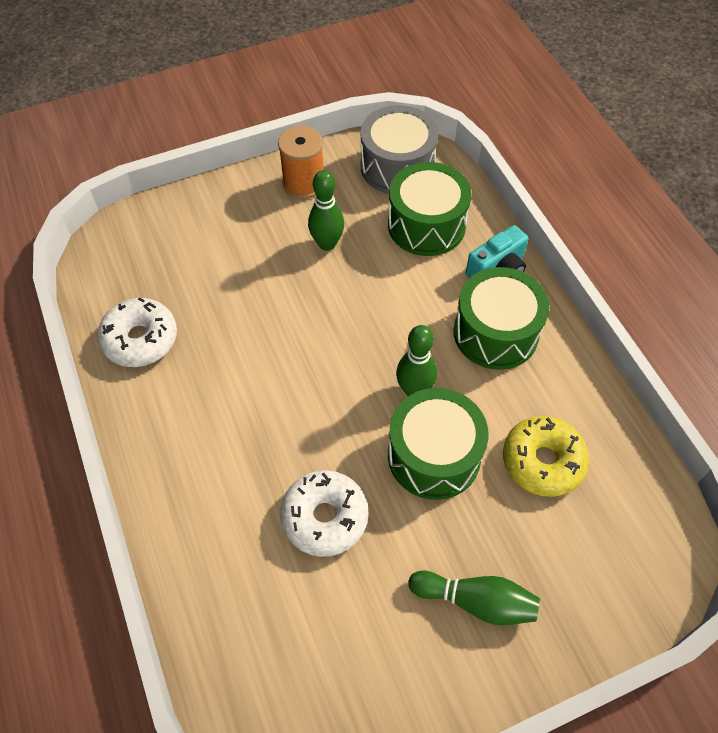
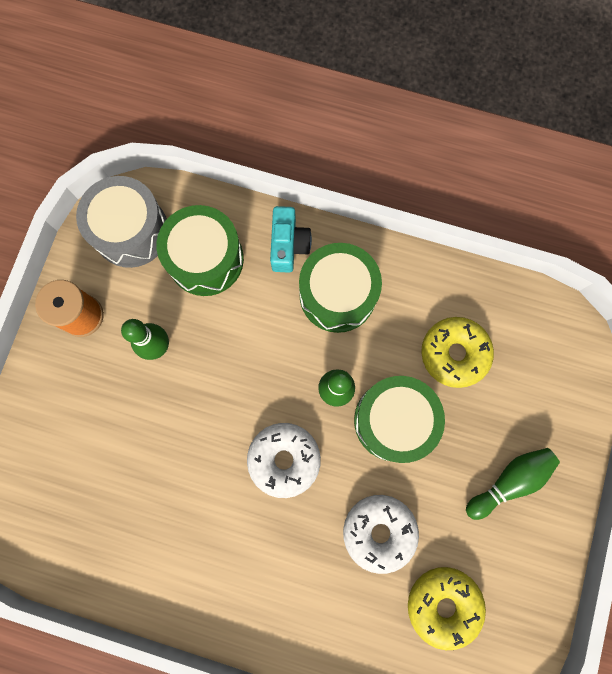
camera: 50 degrees left, 20 degrees up
white donut [98,297,177,367] -> white donut moved to [247,423,321,498]
none -> yellow donut [408,567,486,650]

